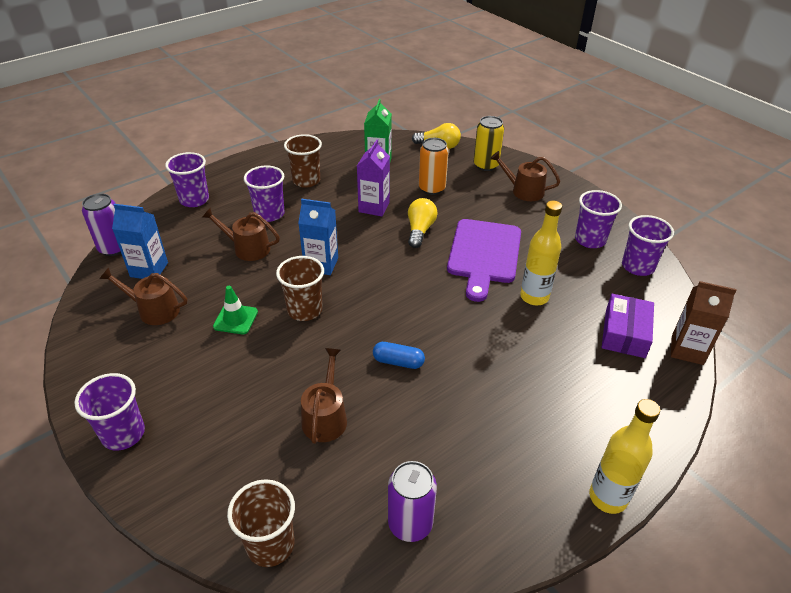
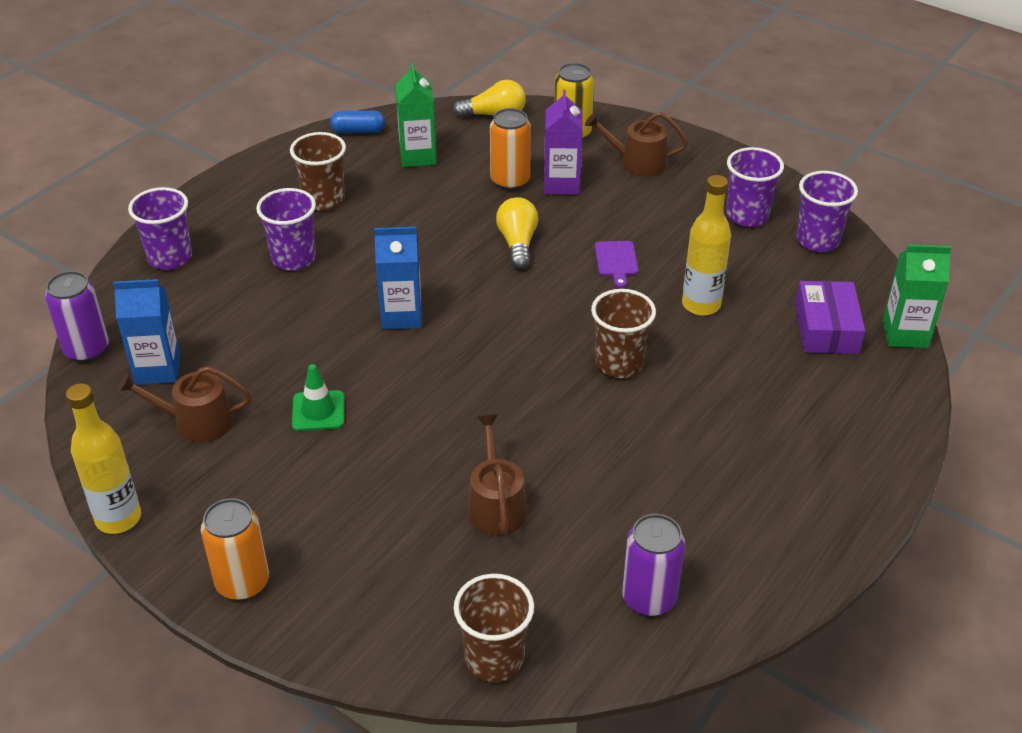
camera: 15 degrees left, 0 degrees up
purple cup [74,373,145,451] -> orange can [201,498,269,600]
brown watering can [202,208,280,261] -> none
brown cup [276,256,324,321] -> brown cup moved to [591,289,656,378]
purple carton [357,139,390,217] -> purple carton moved to [544,90,583,195]
blue capsule [373,342,425,369] -> blue capsule moved to [330,111,385,133]
purple cutting board [447,219,521,302] -> purple cutting board [595,241,638,288], size x0.43
yellow bottle [589,399,660,514] -> yellow bottle moved to [66,383,141,534]
brown carton [671,281,736,365] -> green carton [883,245,952,348]

